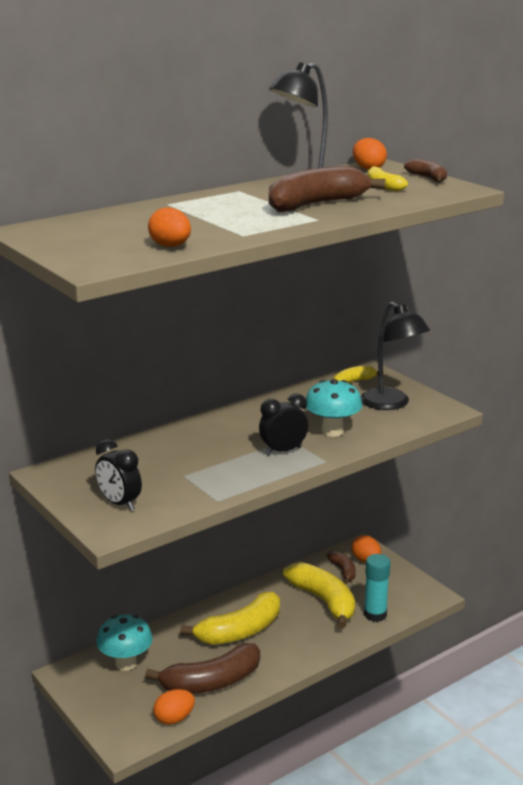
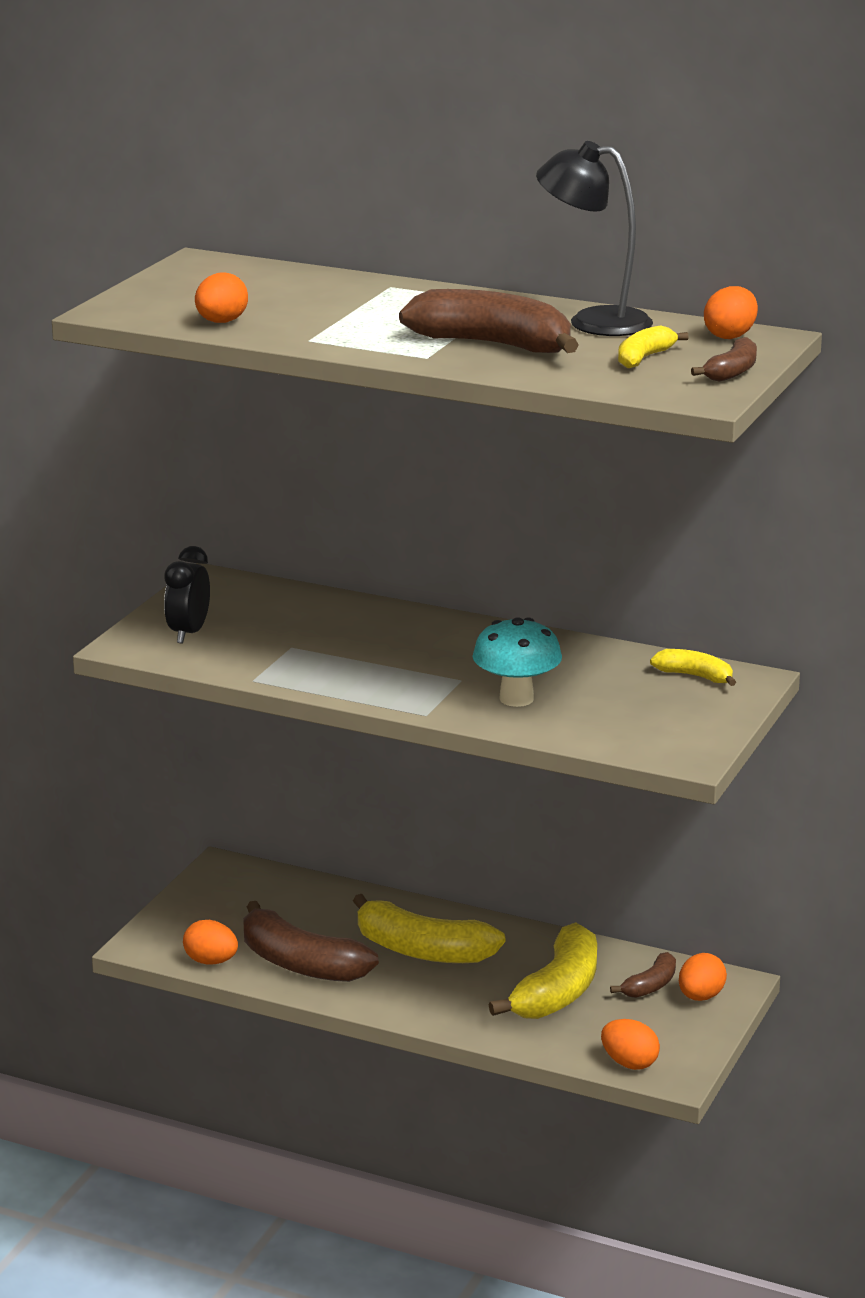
camera: 60 degrees right, 0 degrees up
turquoise mushroom [96,614,153,671] -> none
black clock [259,393,308,455] -> none
black lamp [361,302,430,410] -> none
turquoise glue stick [364,554,390,622] -> none
none -> orange egg [601,1019,660,1070]

